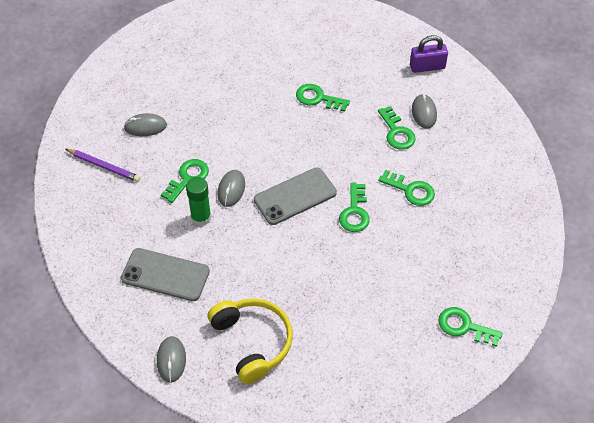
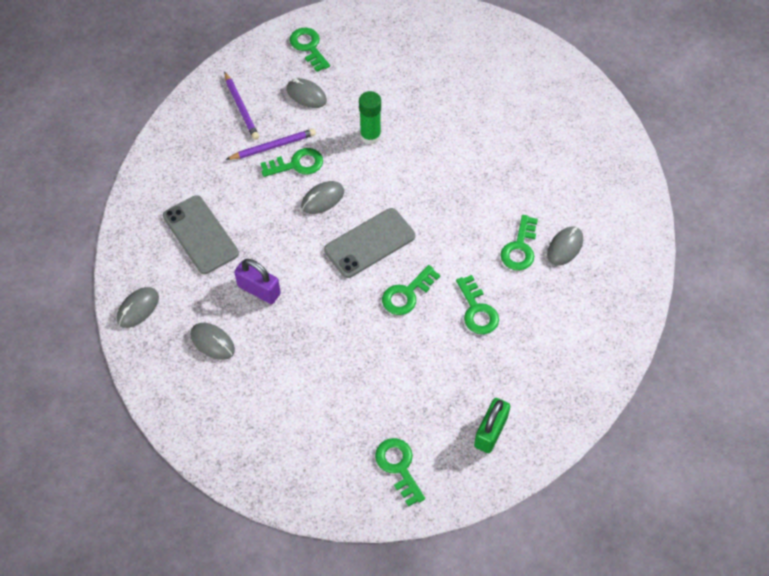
camera: 40 degrees right, 5 degrees up
green glue stick [186,177,211,226] -> green glue stick moved to [359,91,381,145]
yellow headphones [208,298,293,384] -> grey mouse [191,323,235,360]
grey phone [254,167,337,225] -> grey phone turned 45 degrees counterclockwise [324,208,415,278]
green key [296,84,350,112] -> green key moved to [290,28,330,72]
purple padlock [410,35,448,73] -> purple padlock moved to [234,259,281,304]
none -> purple pencil [226,129,316,160]
none -> green padlock [474,398,510,453]

